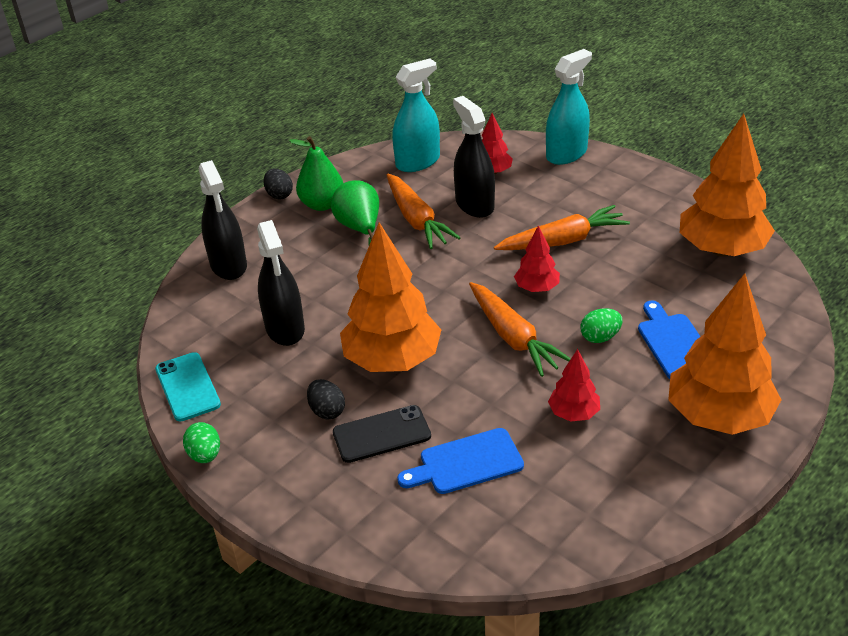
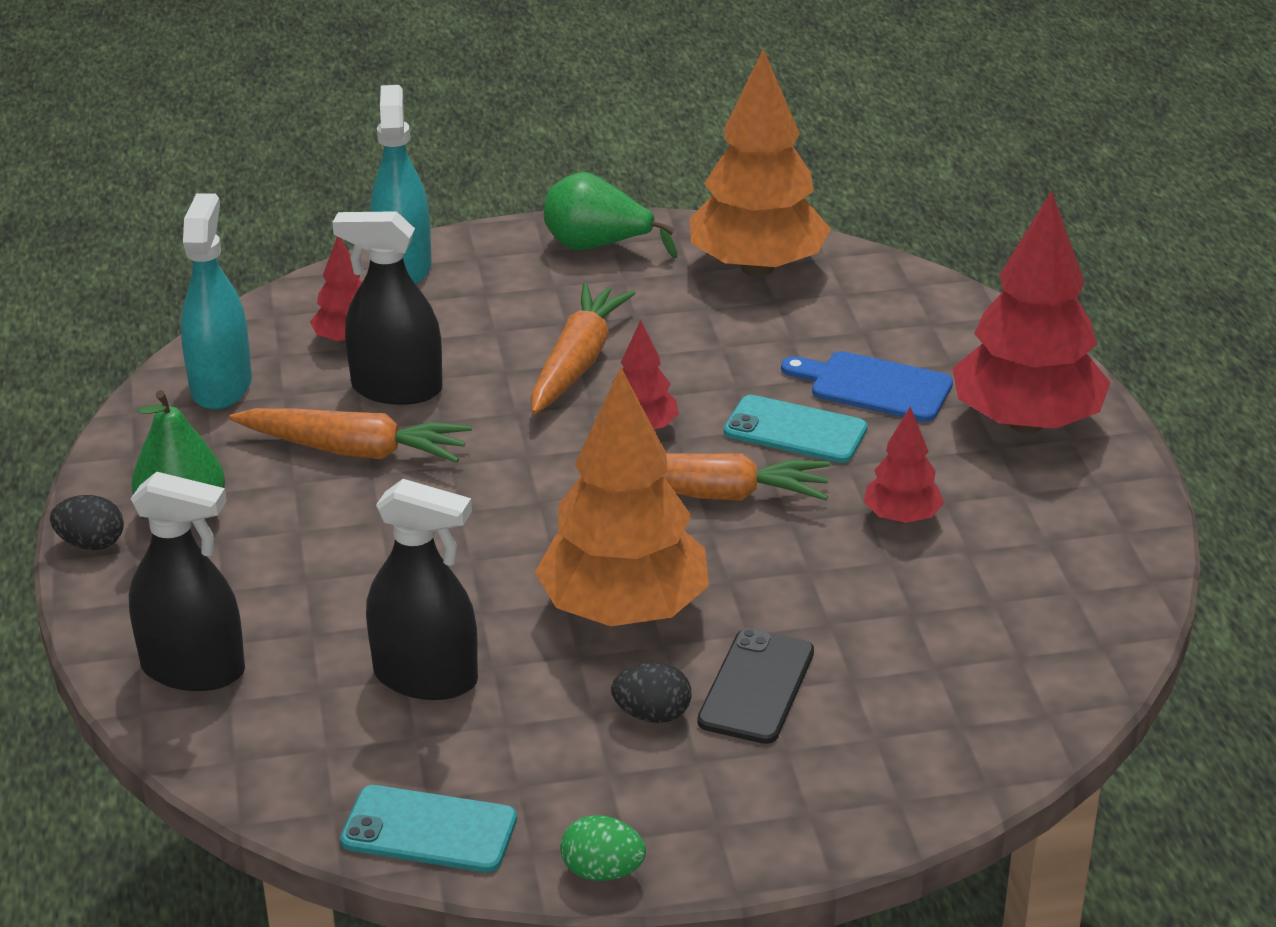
camera: 55 degrees left, 5 degrees down
green pear [331,180,379,245] -> green pear moved to [544,172,677,258]
blue cutting board [397,428,524,494] -> none
green egg [580,308,622,343] -> turquoise phone [724,395,868,463]
orange tree [668,274,781,435] -> red tree [952,191,1111,434]

